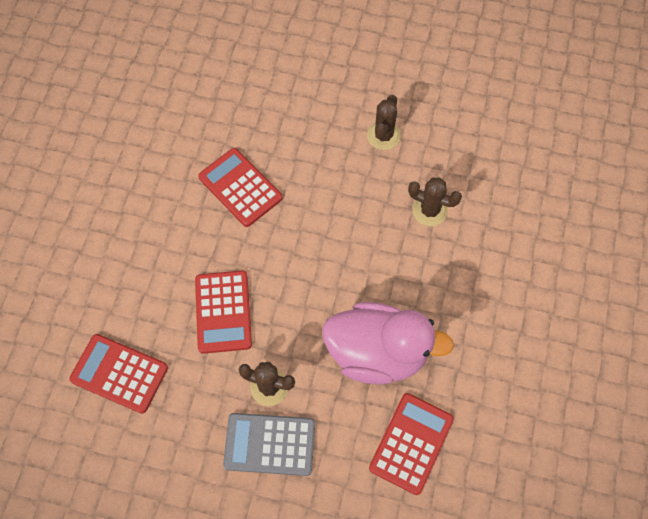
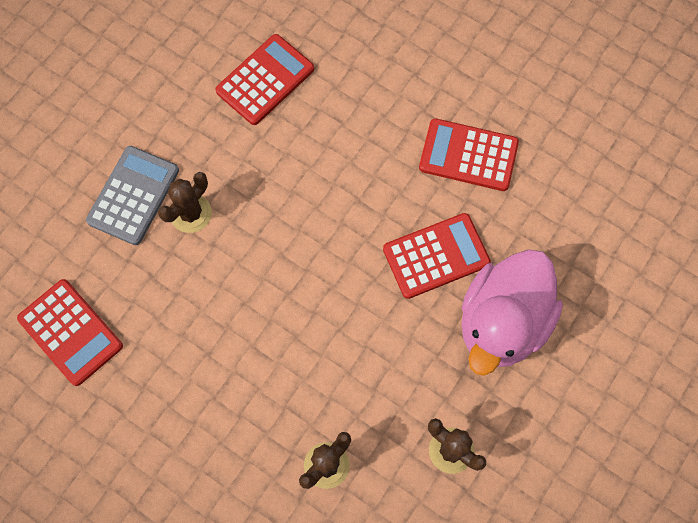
camera: 110 degrees right, 5 degrees up
red calculator [195,271,252,354] -> red calculator moved to [419,118,519,191]
pink duck [322,302,454,385] -> pink duck moved to [461,249,563,376]

